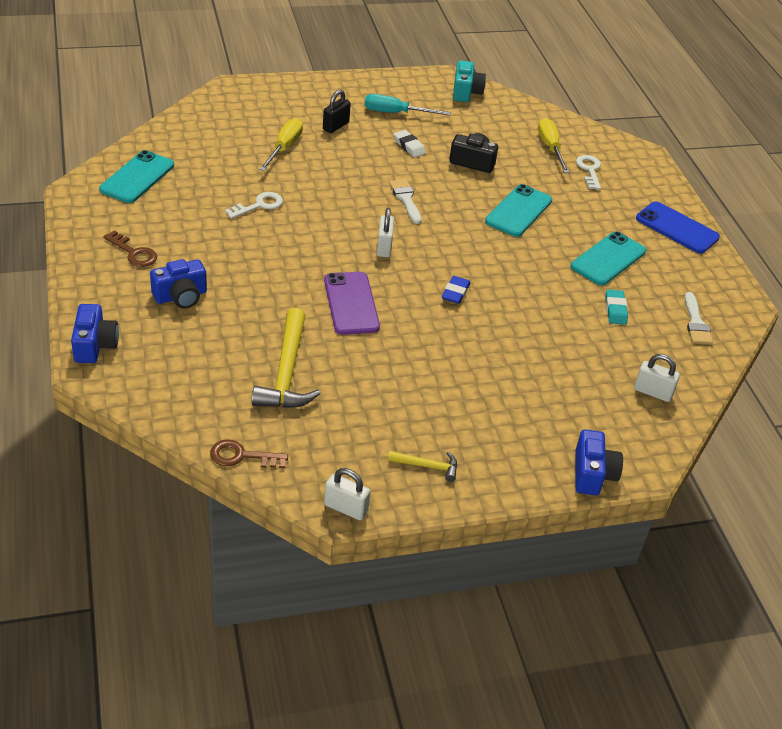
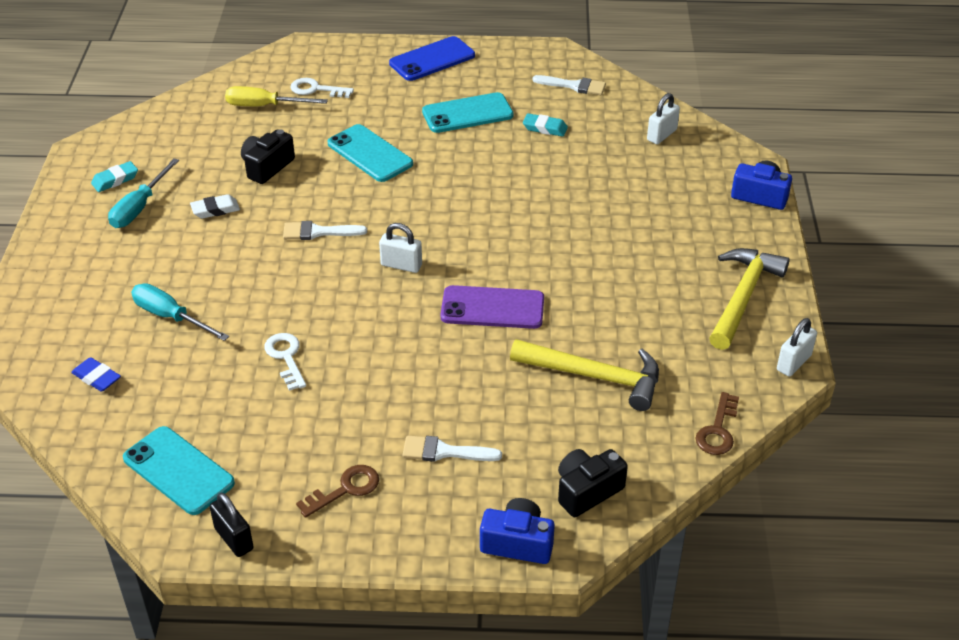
camera: 70 degrees left, 0 degrees up
blue camera [150,259,207,309] -> white brush [402,436,502,462]
yellow screwdriver [259,118,303,171] -> turquoise screwdriver [131,283,229,341]
black padlock [323,89,351,133] -> black padlock moved to [210,493,254,557]
yellow hammer [388,451,457,482] -> yellow hammer [709,248,789,350], size x2.03
blue eraser [442,276,470,304] -> blue eraser moved to [71,357,121,392]
turquoise camera [453,60,486,102] -> none
turquoise phone [571,232,646,285] -> turquoise phone turned 75 degrees counterclockwise [422,92,513,133]
none -> turquoise eraser [91,161,138,192]
none -> black camera [558,449,628,517]

